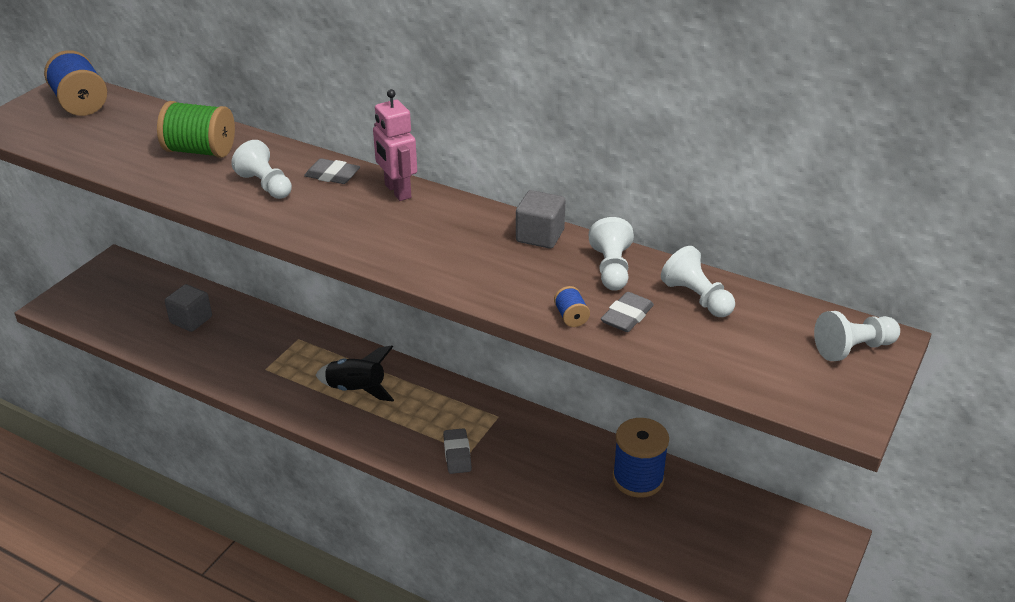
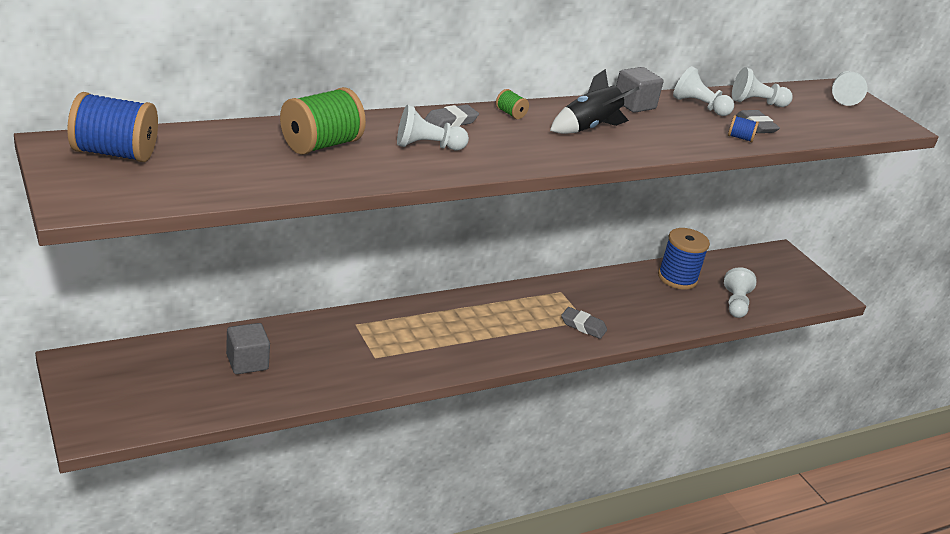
camera: 60 degrees left, 5 degrees down
black rocket [316,345,394,402] -> black rocket moved to [550,69,639,134]
pink robot [373,89,417,201] -> green spool [496,89,529,119]
none -> white pawn [724,267,756,318]

